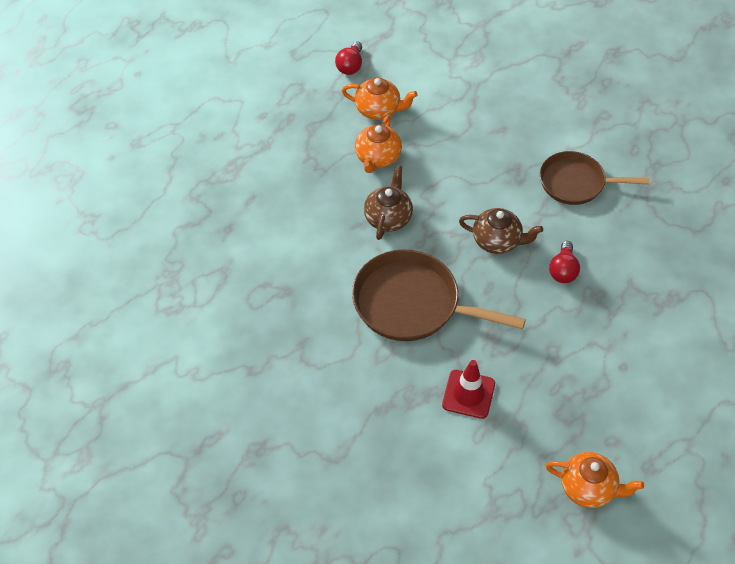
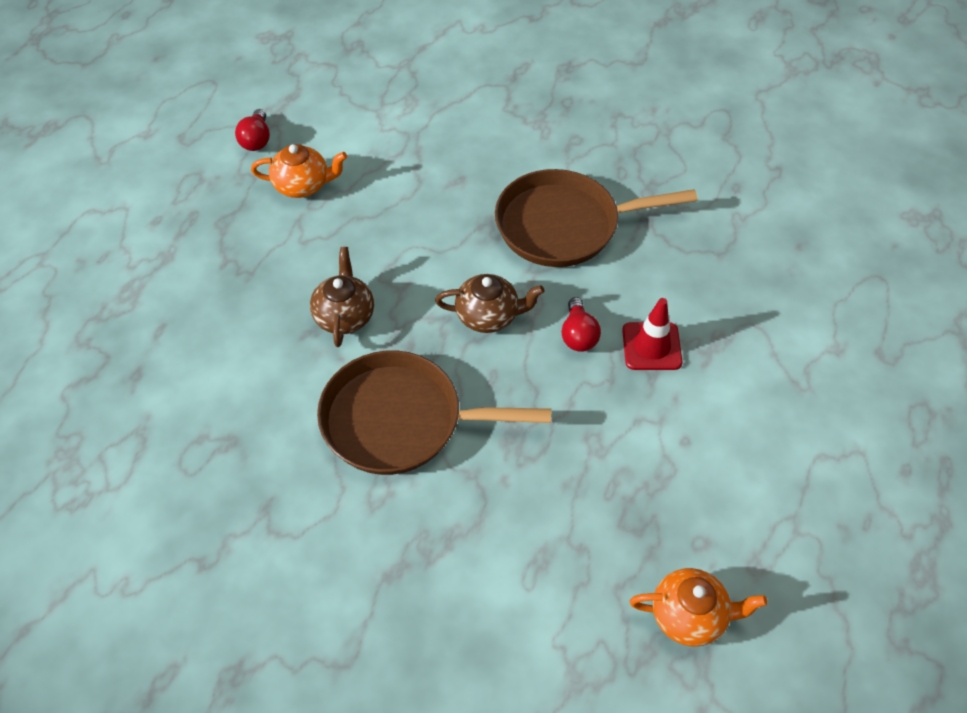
camera: 15 degrees left, 0 degrees up
orange teapot [355,115,402,173] -> none
red traffic cone [442,360,495,419] -> red traffic cone moved to [622,298,682,370]
brown pan [540,151,650,205] -> brown pan [495,169,697,267], size x1.50

